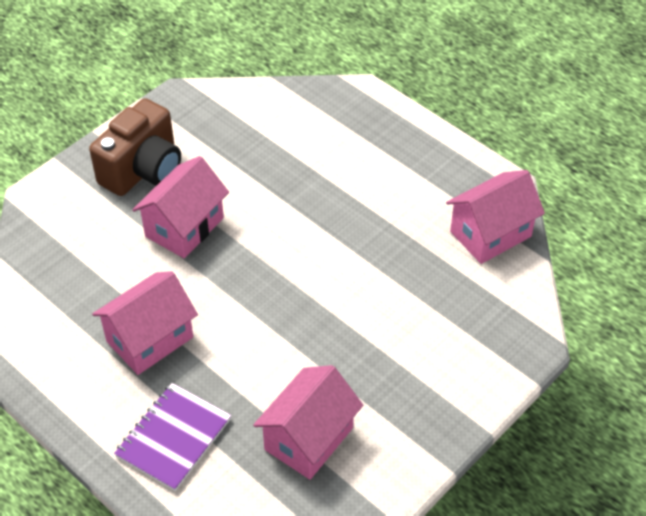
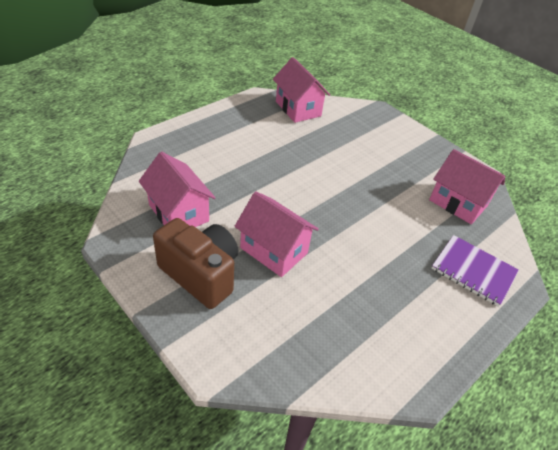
camera: 90 degrees left, 5 degrees down
pink house [92,271,198,375] -> pink house moved to [139,152,216,227]

